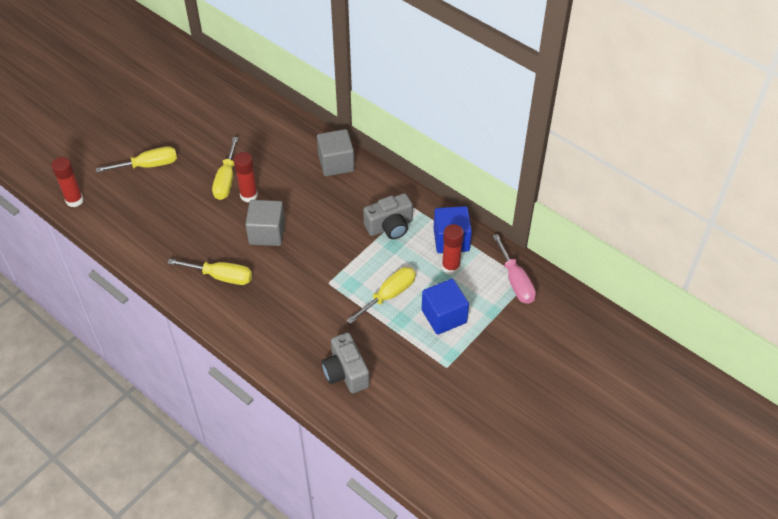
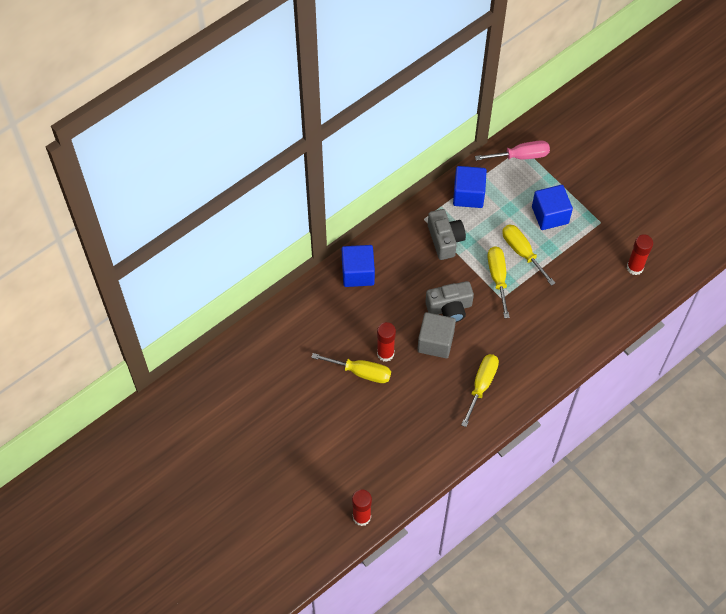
camera: 80 degrees left, 10 degrees up
yellow screwdriver [96,146,177,172] -> yellow screwdriver moved to [487,246,510,318]
grey cube [317,129,355,176] -> blue cube [342,245,375,287]
grey camera [322,332,370,393] -> grey camera moved to [425,281,474,322]
red glue stick [442,224,464,275] -> red glue stick moved to [627,234,653,275]

